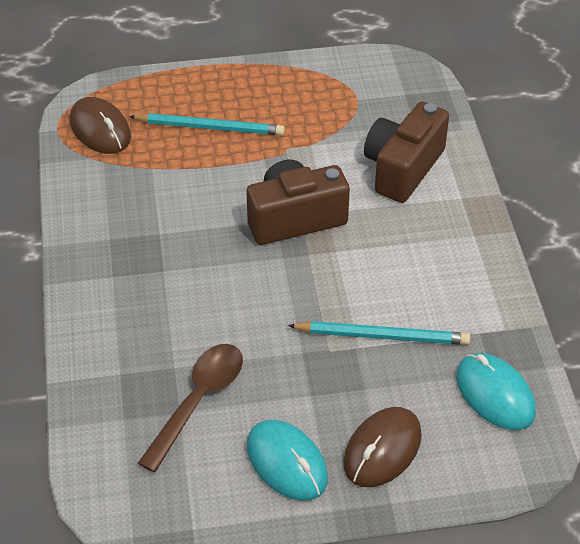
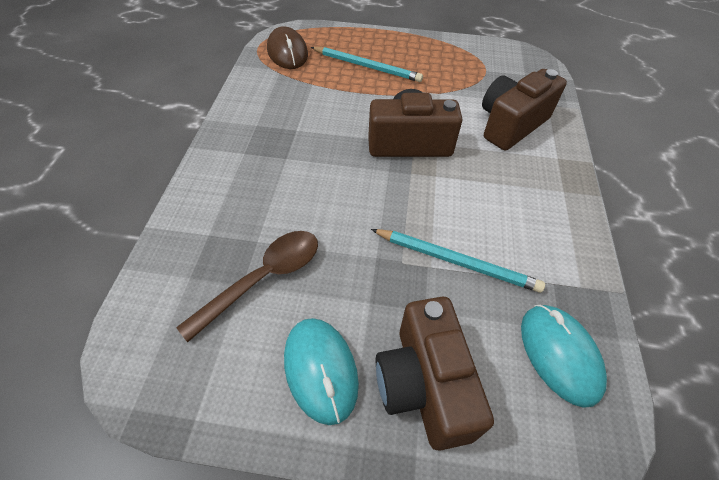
camera: 15 degrees right, 5 degrees up
brown mouse [343,407,422,487] -> brown camera [376,296,494,451]

